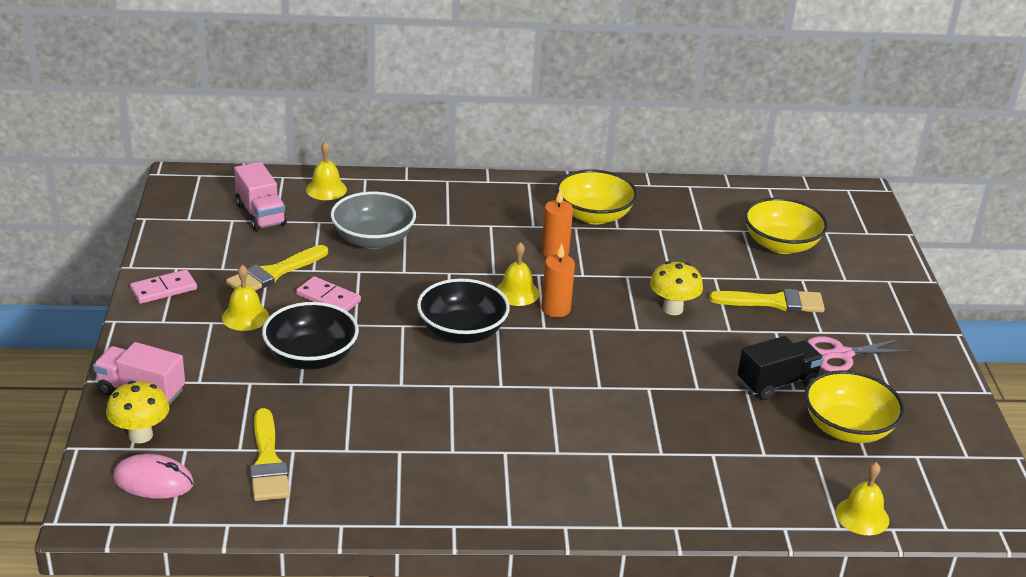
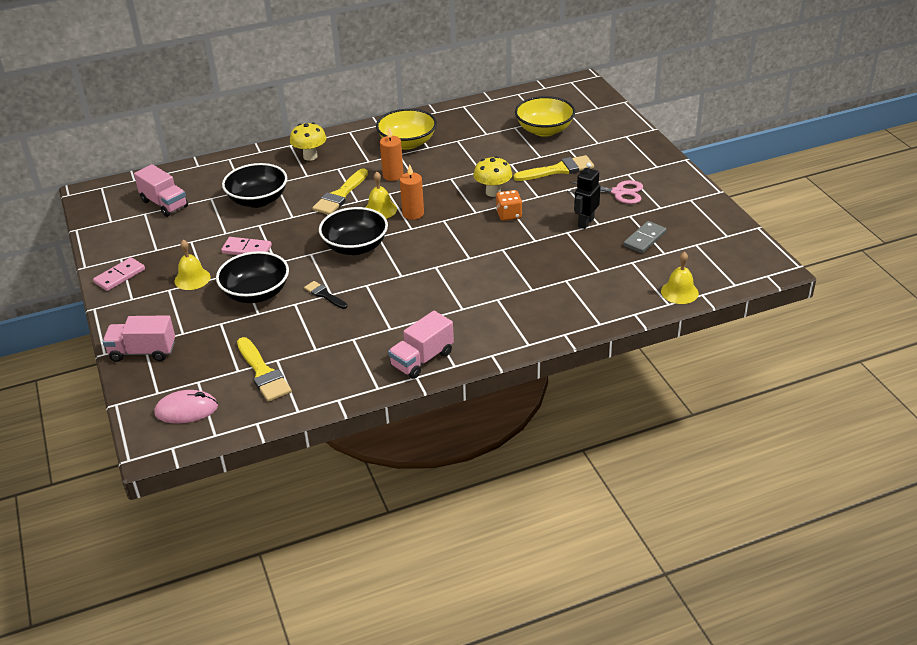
camera: 15 degrees left, 5 degrees up
yellow mushroom [106,381,169,443] -> yellow mushroom moved to [290,122,326,161]
yellow brush [226,245,328,291] -> yellow brush moved to [312,168,368,215]
yellow bell [306,141,347,200] -> none
grey bowl [331,192,416,249] -> black bowl [222,163,287,208]
black truck [738,336,824,400] -> black robot [574,163,600,229]
yellow bowl [805,370,904,443] -> grey domino [623,221,667,253]
pink scissors [807,336,913,372] -> pink scissors turned 135 degrees counterclockwise [567,180,643,204]
none -> black brush [304,281,347,309]
none -> pink truck [388,311,454,379]
none -> orange dice [496,190,522,221]

